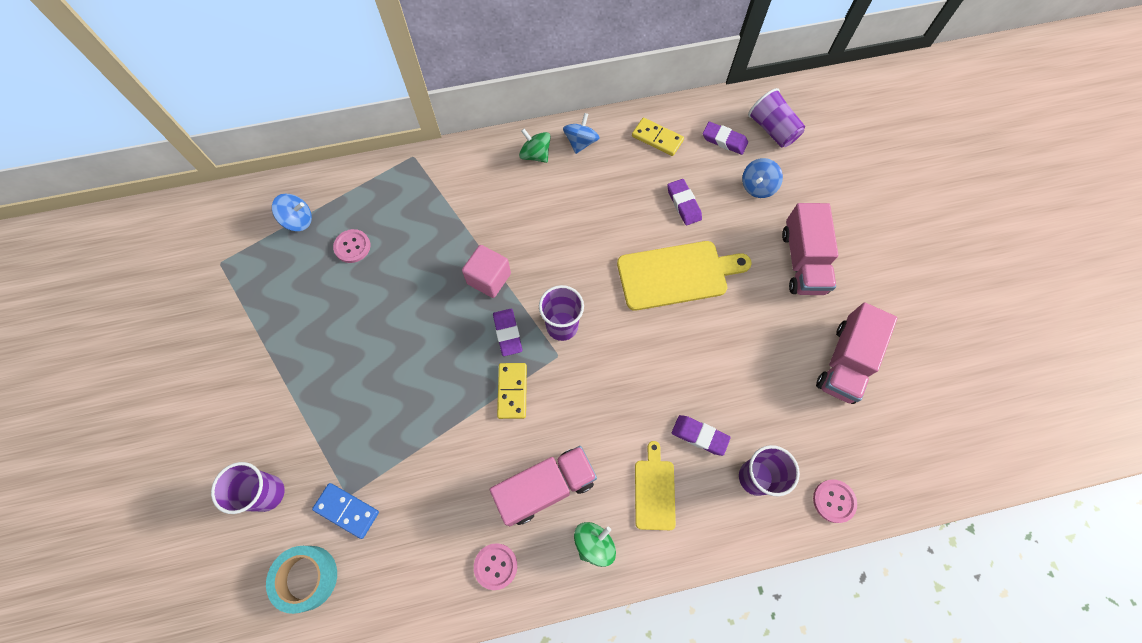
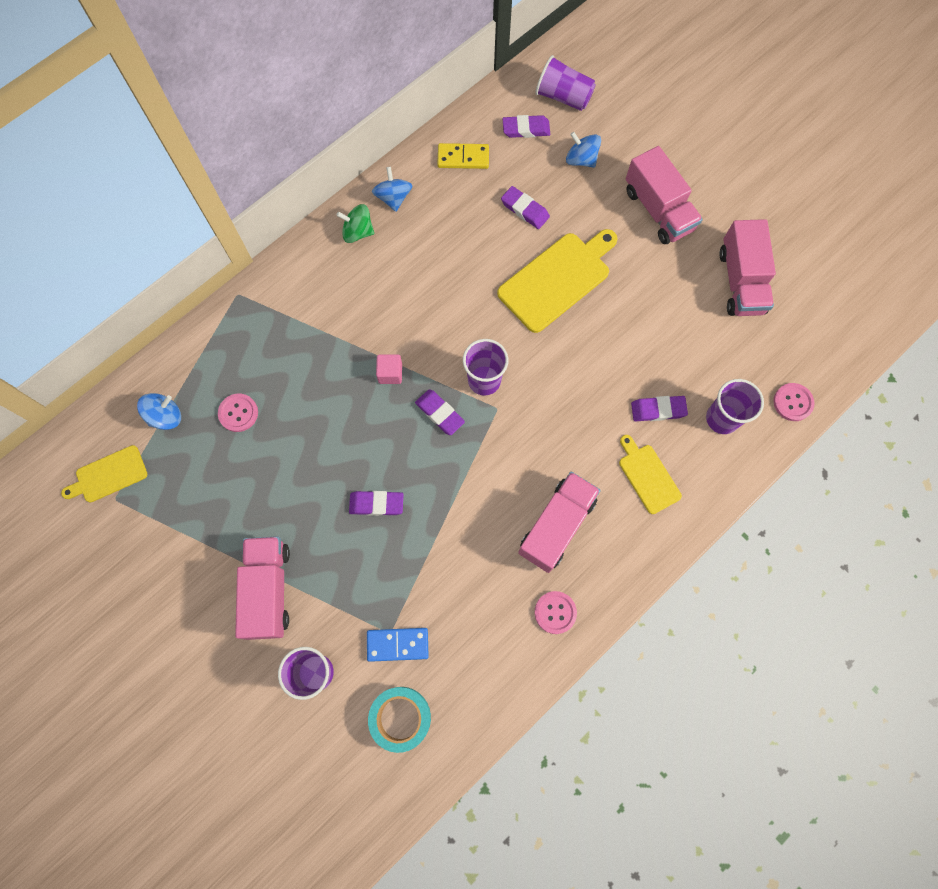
camera: 30 degrees left, 5 degrees up
pink cube [462,245,511,298] -> pink cube [376,354,402,384], size x0.66
yellow domino [497,363,527,419] -> none
green spinning top [574,522,616,567] -> none
blue spinning top [742,158,783,198] -> blue spinning top turned 120 degrees clockwise [566,132,601,168]
none -> yellow cutting board [61,445,147,502]
none -> pink truck [235,536,290,640]
none -> purple eraser [349,491,404,516]

